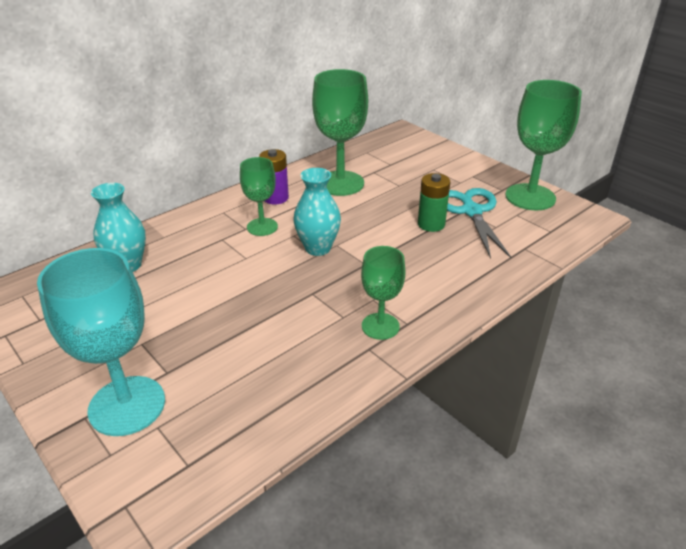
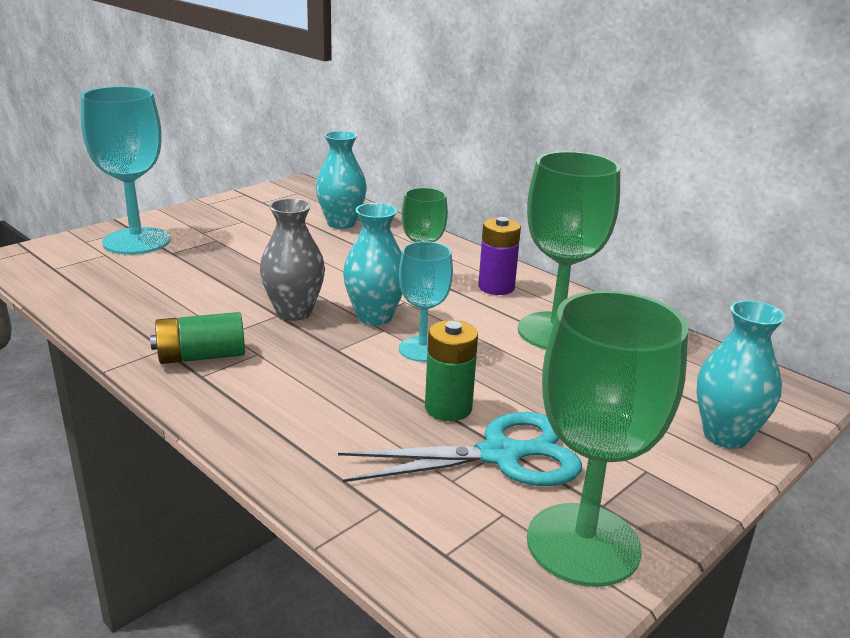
camera: 85 degrees right, 10 degrees down
green goblet [361,246,405,340] -> green battery [150,312,245,364]
none -> grey vase [260,198,325,321]
none -> turquoise goblet [399,241,453,362]
none -> turquoise vase [696,300,785,449]

